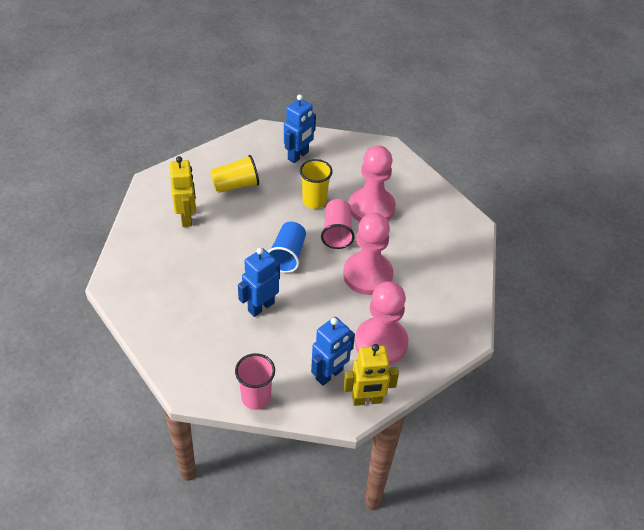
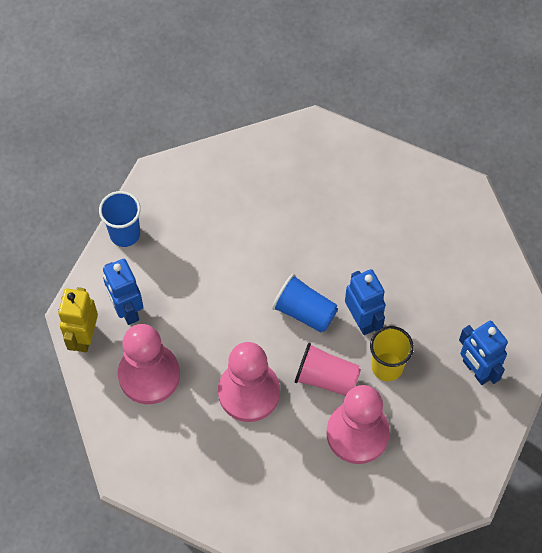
camera: 110 degrees right, 15 degrees up
yellow robot [170,156,196,227] -> none
yellow cup [210,155,259,193] -> none
pink cup [235,353,275,410] -> blue cup [99,191,141,247]
blue robot [238,248,280,317] -> blue robot moved to [345,269,385,335]

